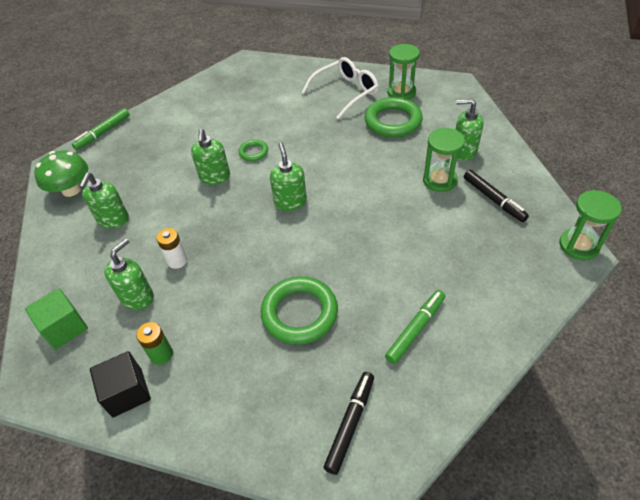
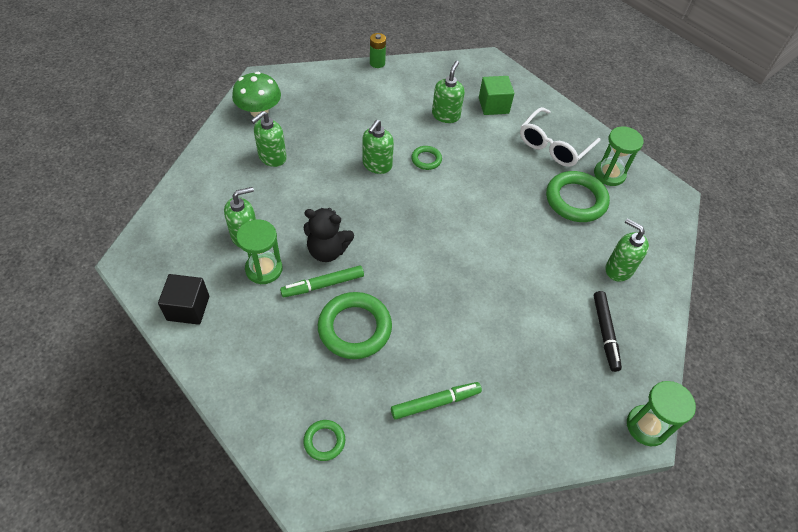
camera: 25 degrees right, 5 degrees up
green cube [25,288,88,349] -> green cube moved to [479,76,514,115]
green marker [72,108,130,150] -> green marker moved to [280,265,364,297]
green battery [136,322,173,365] -> green battery moved to [370,33,386,68]
white battery [156,228,187,269] -> none
green soap dispenser [270,142,307,211] -> green soap dispenser moved to [432,61,465,123]
white glasses [302,57,379,119] -> white glasses turned 135 degrees clockwise [520,107,601,167]
black marker [324,372,374,475] -> green ring [303,420,345,461]
green hourglass [423,128,465,192] -> green hourglass moved to [236,219,283,284]
none -> black teddy bear [304,208,354,262]

